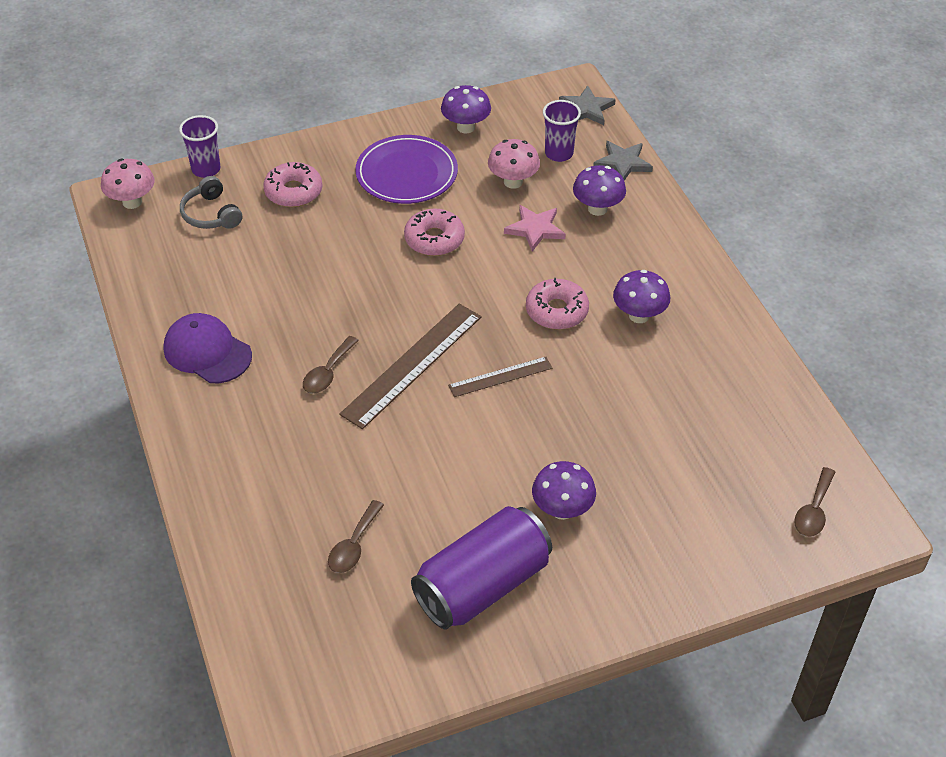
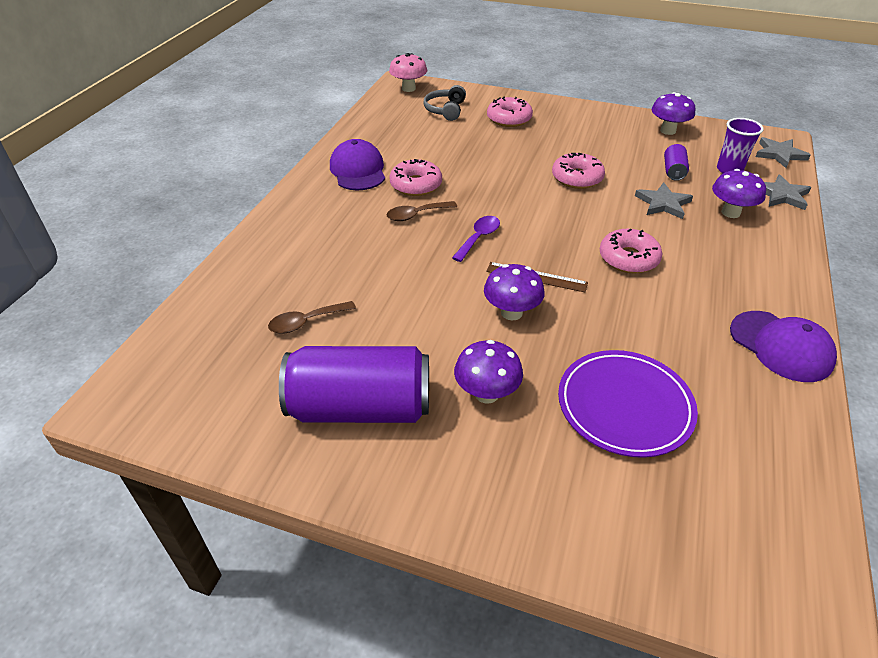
camera: 40 degrees right, 5 degrees down
purple cup [179,115,221,178] -> none
brown ruler [339,304,482,429] -> purple spoon [452,216,500,262]
purple plate [355,135,458,204] -> purple plate moved to [558,350,698,458]
pink mushroom [488,139,540,189] -> purple can [664,144,689,181]
pink star [504,205,565,252] -> grey star [635,182,693,219]
purple mushroom [613,270,670,323] -> purple mushroom moved to [484,264,545,320]
brown spoon [794,467,835,537] -> none
none -> pink donut [389,159,442,196]
none -> purple cap [730,311,837,382]

